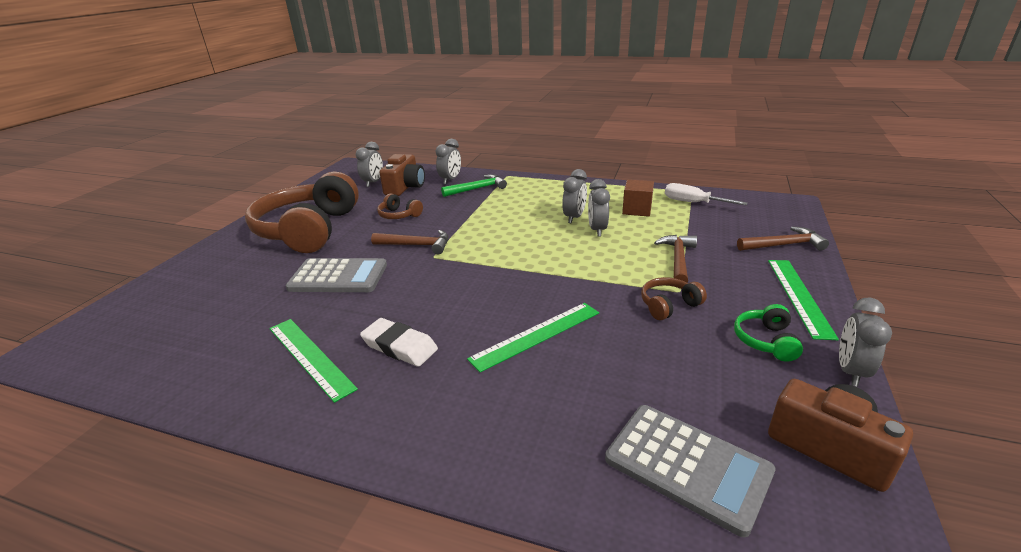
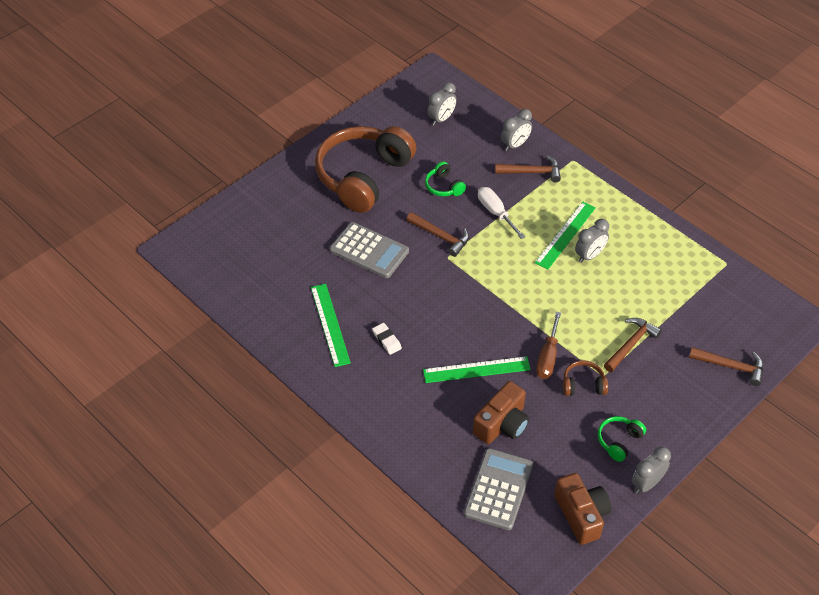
camera: 25 degrees right, 20 degrees up
white eraser [360,318,438,367] -> white eraser [372,323,402,355], size x0.66
brown headphones [377,193,423,219] -> green headphones [425,161,466,197]
brown camera [379,154,425,196] -> brown camera moved to [473,381,529,444]
green hammer [441,174,507,197] -> brown hammer [495,156,561,183]
grey clock [588,179,610,237] -> none
grey calculator [605,405,776,537] -> grey calculator turned 135 degrees counterclockwise [464,448,533,530]
brown cube [622,180,654,217] -> none
white screwdriver [665,183,747,205] -> white screwdriver moved to [478,187,525,239]
green ruler [768,260,839,340] -> green ruler moved to [535,202,596,269]
none -> brown screwdriver [536,312,561,379]

